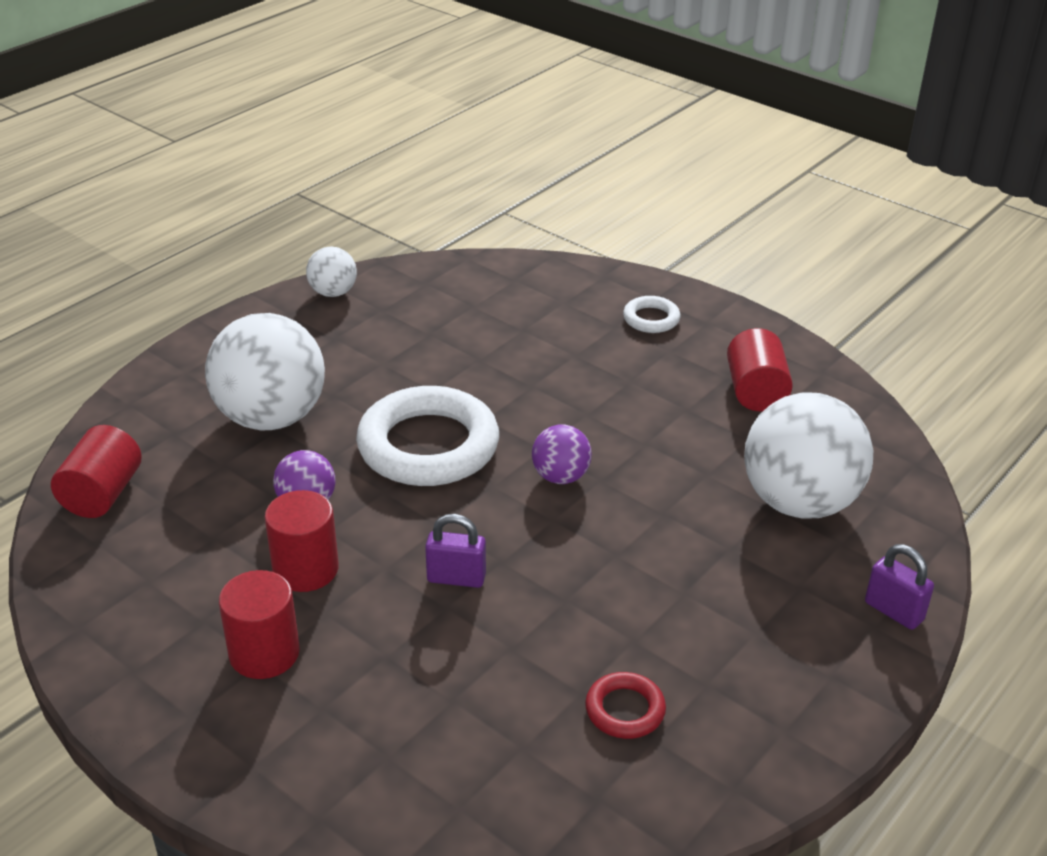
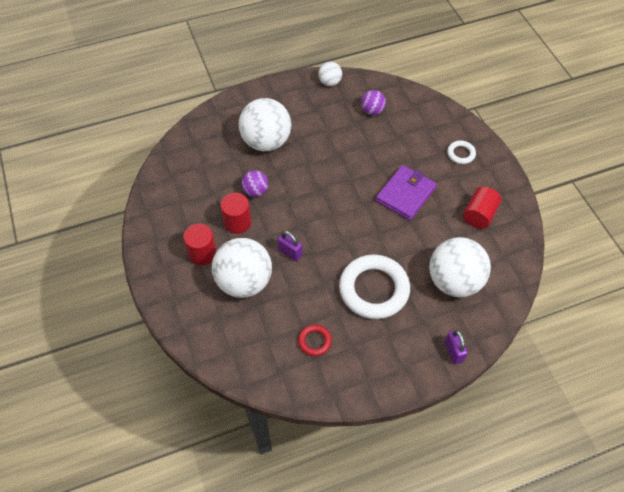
camera: 30 degrees right, 20 degrees up
red cylinder [51,425,142,518] -> none
white ring [356,386,499,486] -> white ring moved to [339,255,410,319]
purple ball [532,424,592,484] -> purple ball moved to [361,90,386,115]
none -> white ball [212,238,272,298]
none -> purple wallet [376,165,437,220]

